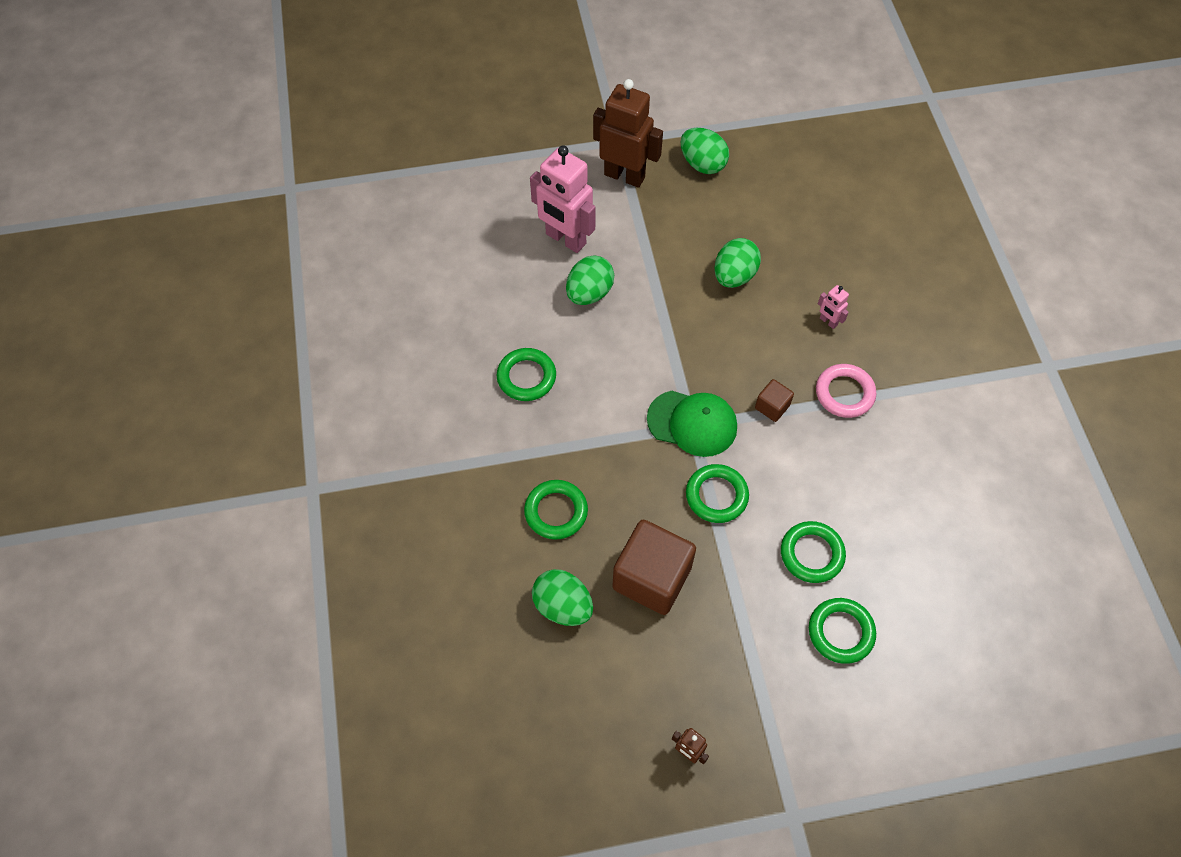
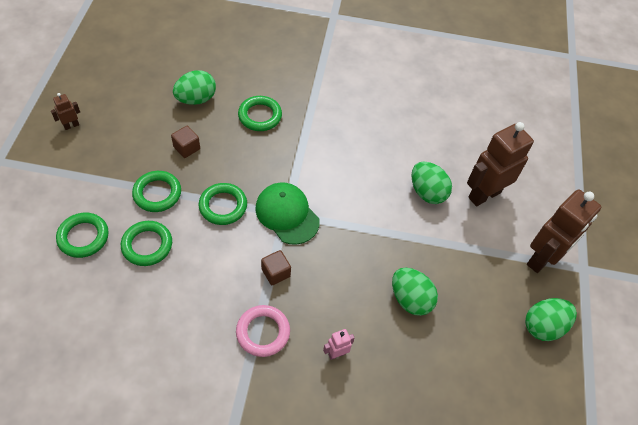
camera: 105 degrees right, 5 degrees down
green ring [497,348,556,401] -> green ring moved to [132,171,181,212]
pink robot [530,145,596,253] -> brown robot [467,122,534,206]
brown cube [613,520,696,615] -> brown cube [171,126,200,158], size x0.47
green cap [647,391,737,457] -> green cap turned 105 degrees clockwise [255,182,320,245]

